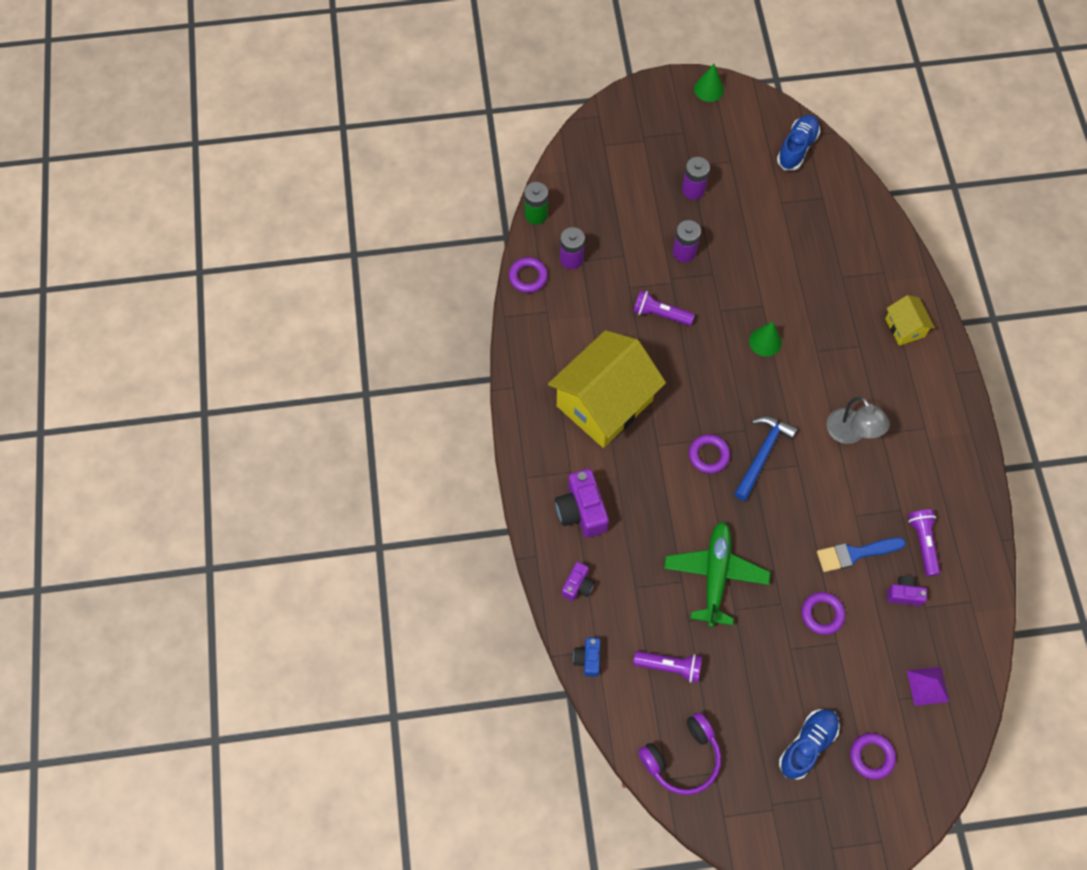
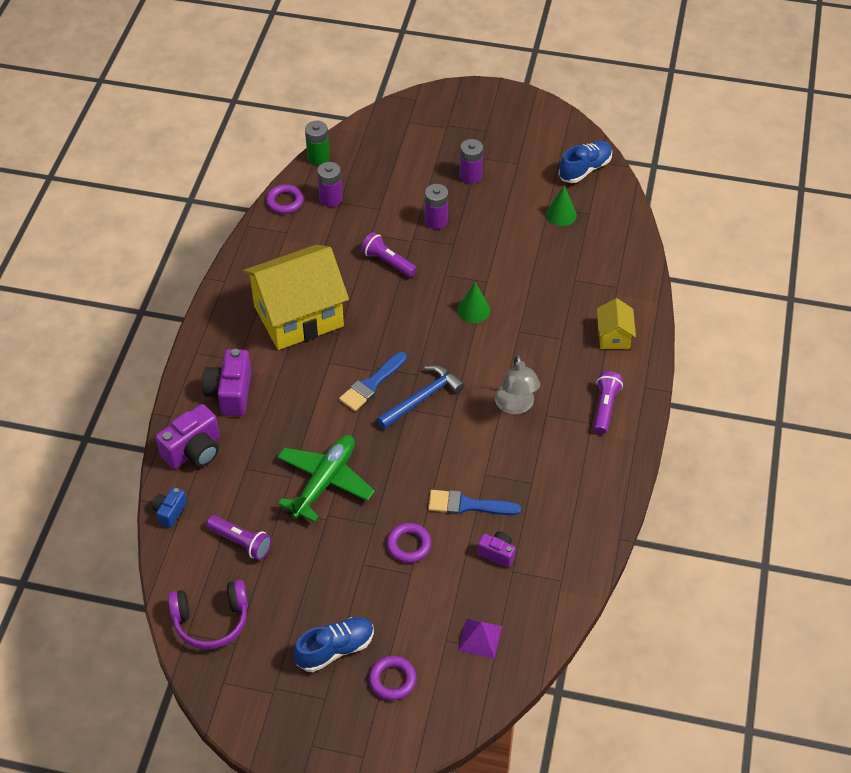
camera: 20 degrees right, 15 degrees down
purple camera [562,562,595,601] -> purple camera [156,404,220,469], size x1.76
purple ring [689,434,730,474] -> blue brush [339,352,407,411]
green cone [694,64,724,102] -> green cone moved to [546,185,577,226]
purple flashlight [908,509,940,576] -> purple flashlight moved to [593,371,623,434]

